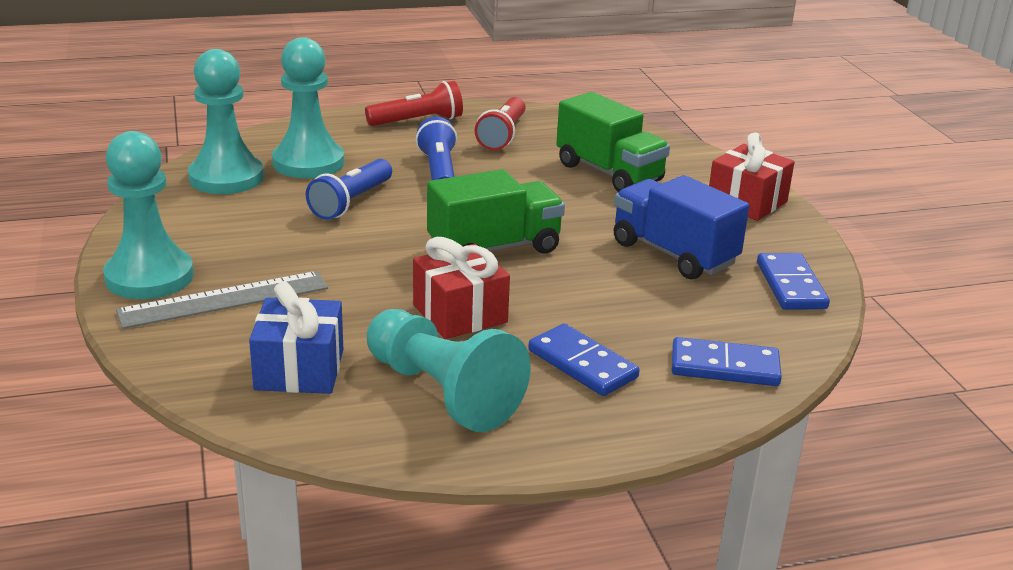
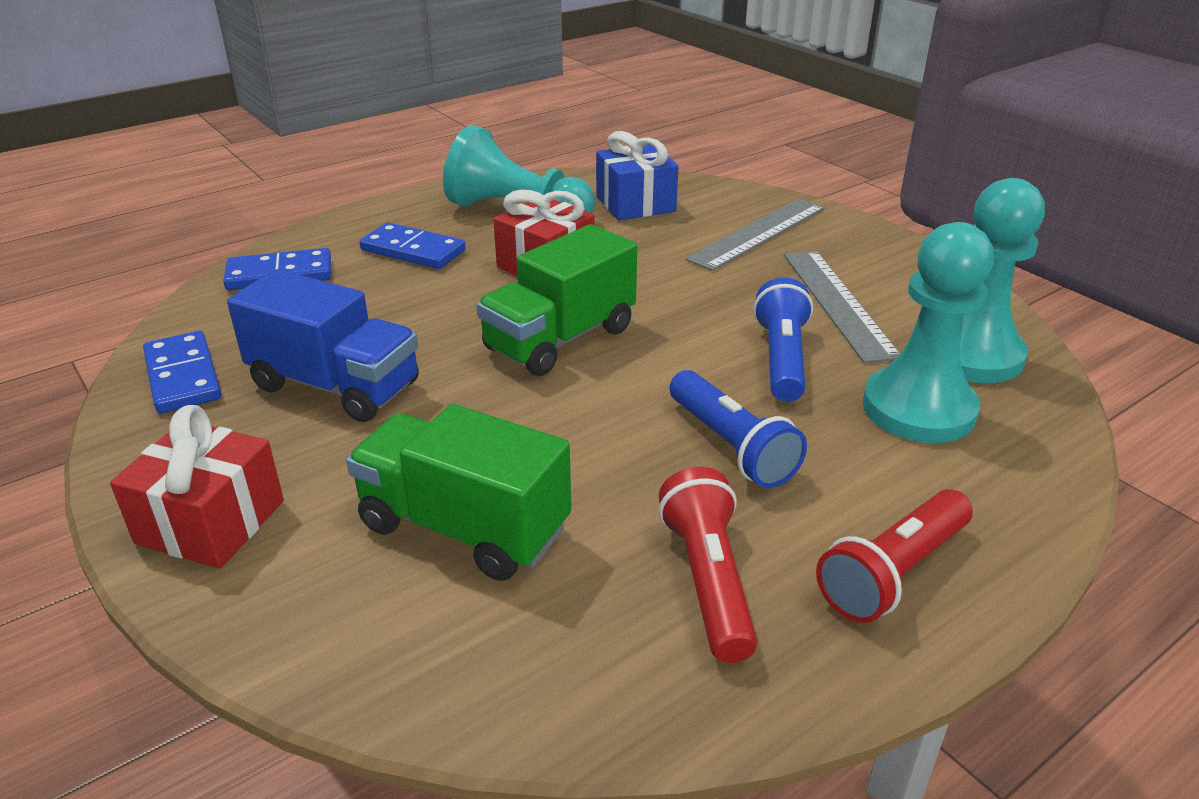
camera: 160 degrees right, 5 degrees up
turquoise pawn [103,131,194,299] -> none
none -> grey ruler [784,251,900,363]

